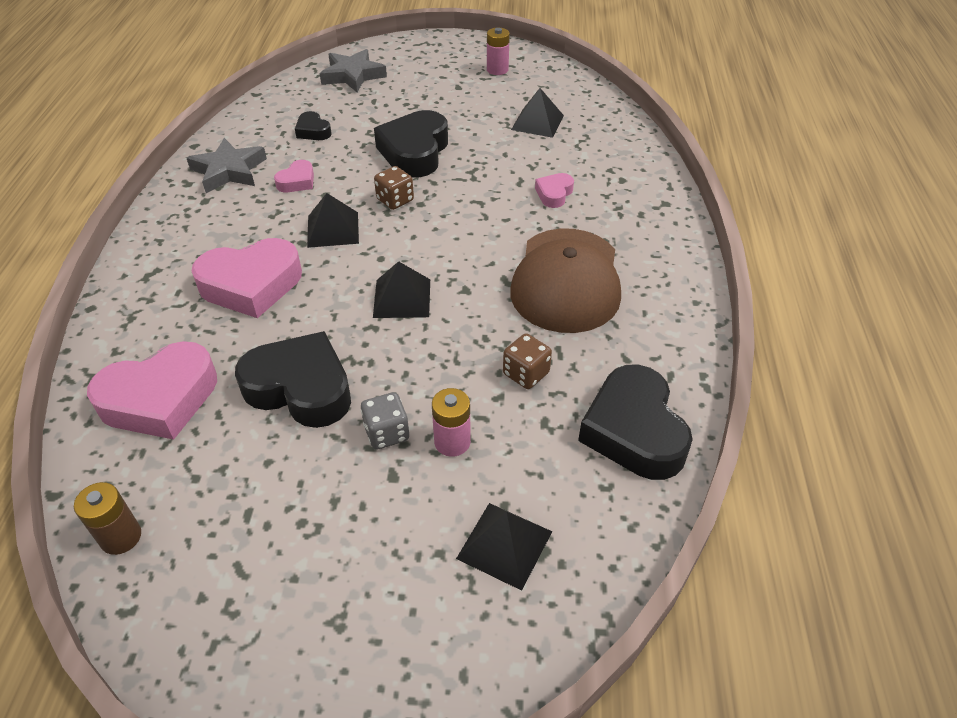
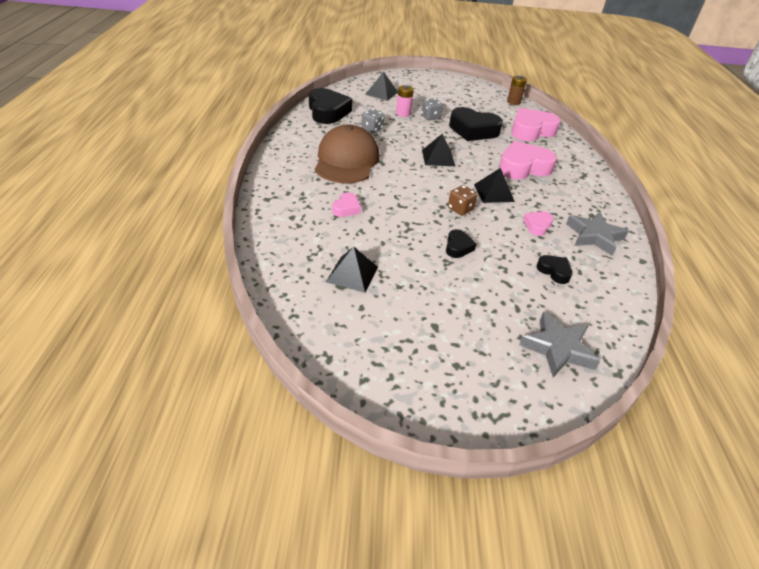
camera: 175 degrees right, 5 degrees down
black heart [374,110,448,178] -> black heart [446,229,477,258], size x0.49
pink battery [487,28,510,75] -> none
brown dice [503,333,552,389] -> grey dice [362,109,384,133]

